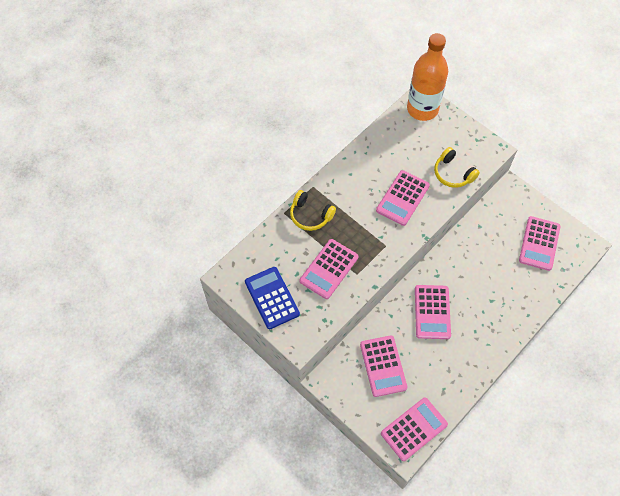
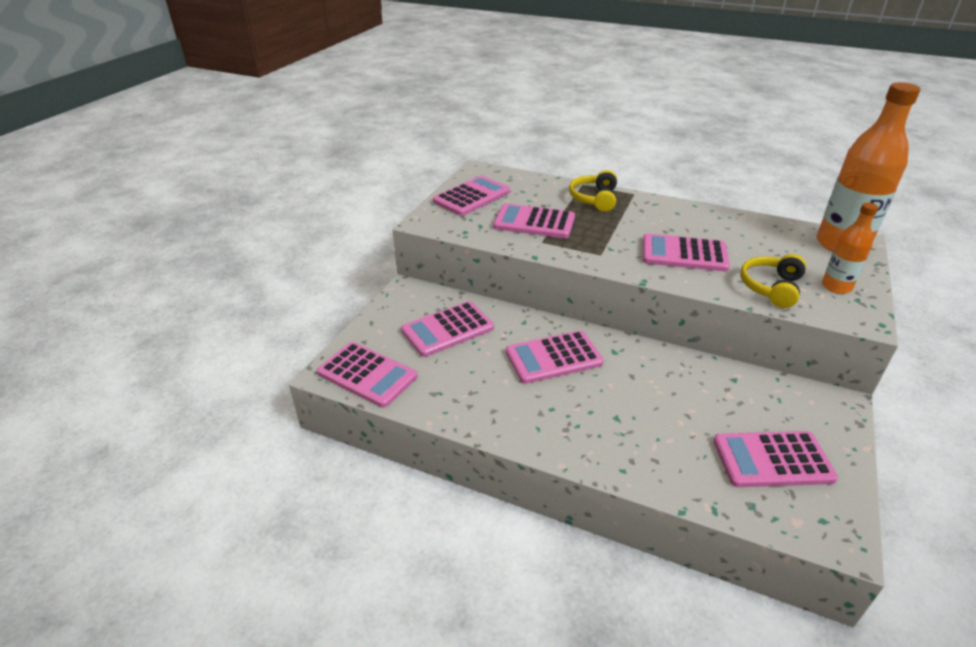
camera: 70 degrees right, 25 degrees down
blue calculator [245,267,300,329] -> pink calculator [433,176,510,216]
none -> orange bottle [822,203,878,294]

